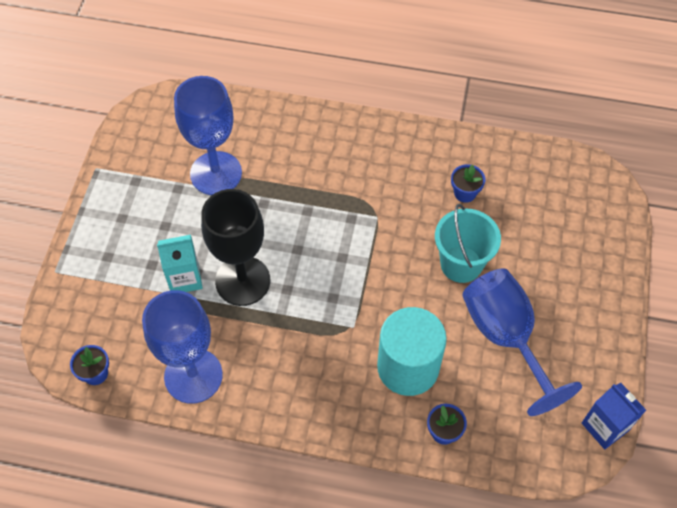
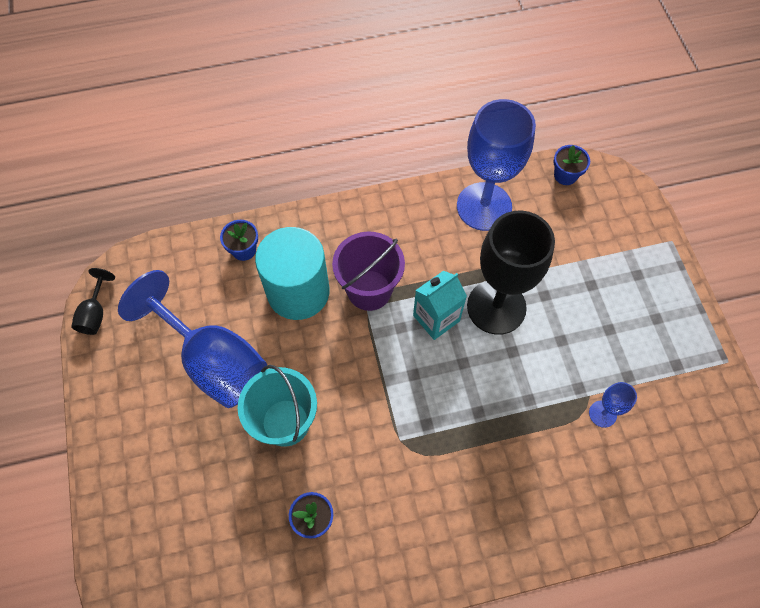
camera: 155 degrees right, 5 degrees up
turquoise carton [157,235,203,292] -> turquoise carton moved to [413,271,467,340]
blue goblet [174,76,242,195] -> blue goblet [589,382,637,428], size x0.44
blue carton [582,383,646,449] -> black goblet [71,268,115,335]
none -> purple bucket [332,231,405,311]

